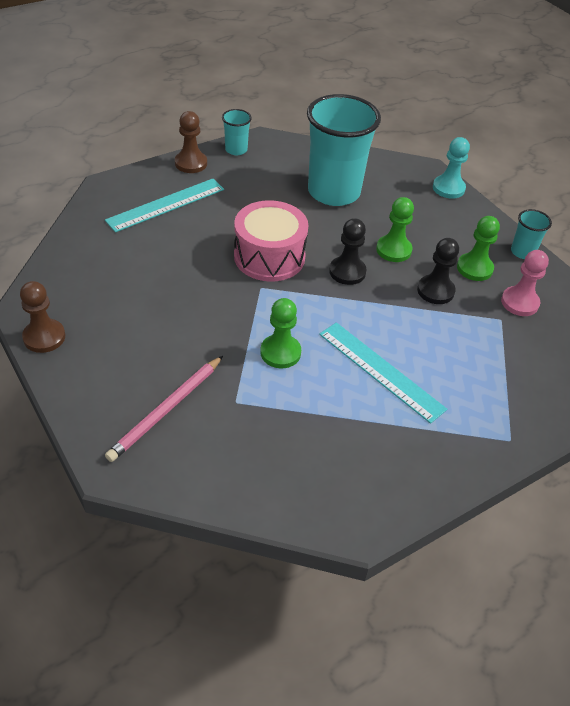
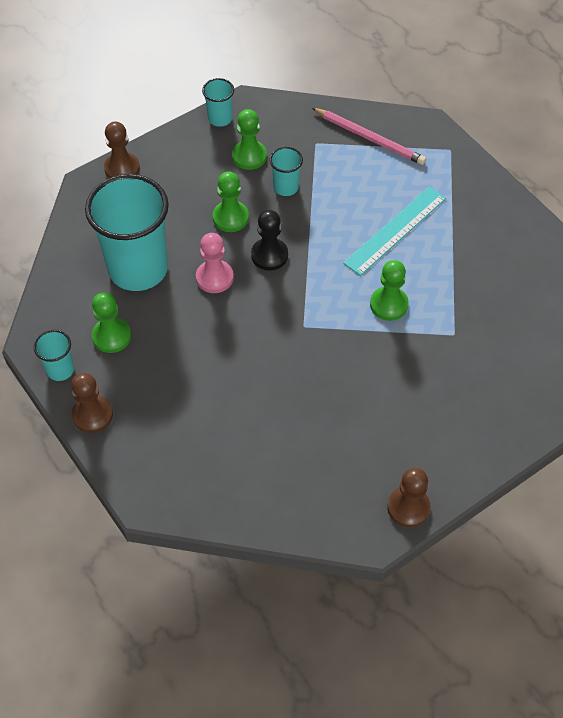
camera: 90 degrees left, 10 degrees up
turquoise ruler [105,179,224,232] -> none
pink pencil [105,356,223,462] -> pink pencil moved to [312,108,426,165]
pink drum [234,200,309,282] -> none
black pawn [417,238,459,304] -> turquoise cup [270,147,303,196]
turquoise pawn [433,137,470,199] -> brown pawn [104,121,140,178]
pink pawn [501,250,549,316] -> pink pawn moved to [196,233,234,293]
none -> green pawn [92,292,131,353]

